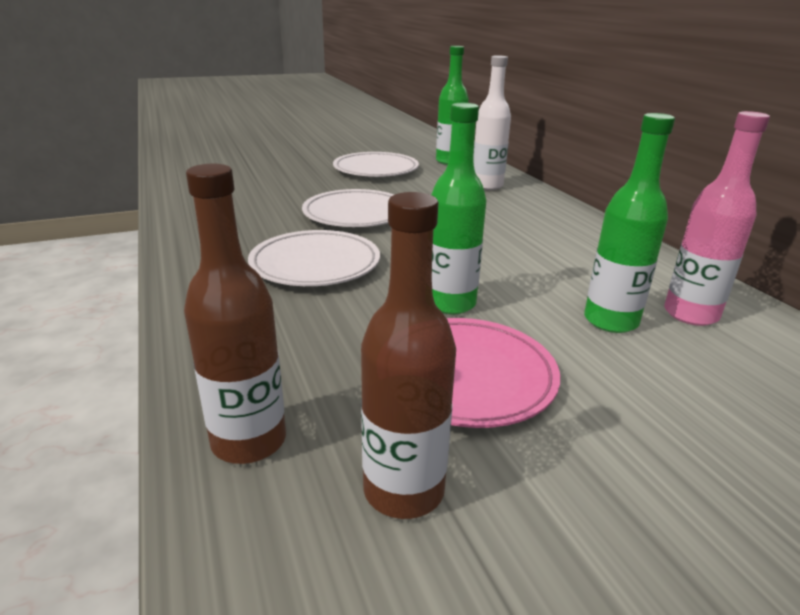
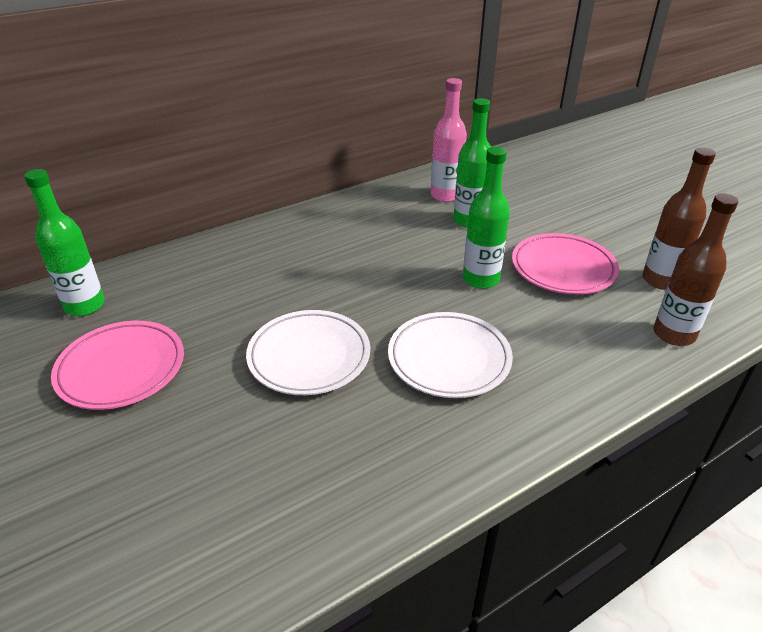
camera: 100 degrees left, 10 degrees up
white plate [333,152,419,177] -> pink plate [51,321,184,410]
white bottle [473,55,511,190] -> none

